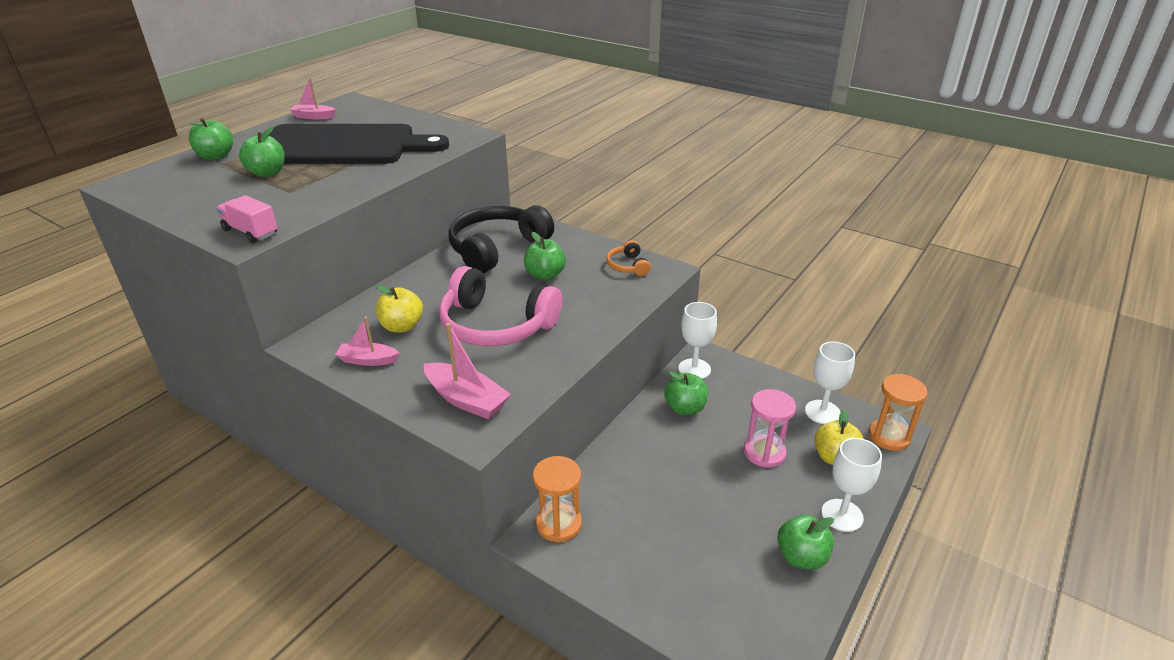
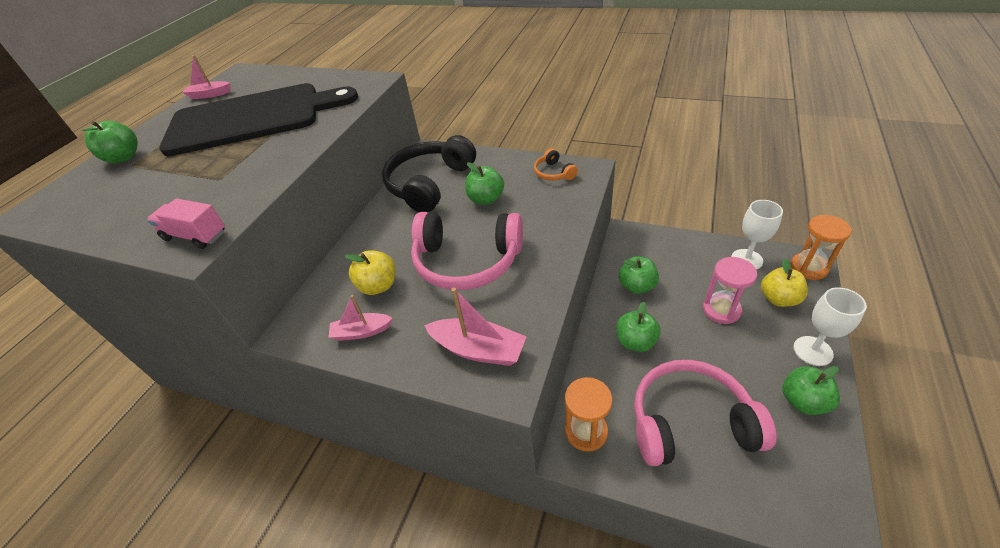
camera: 10 degrees left, 10 degrees up
green apple [239,127,285,177] -> green apple moved to [617,302,661,352]
white goblet [678,302,717,379] -> none
none -> pink headphones [634,360,777,466]

